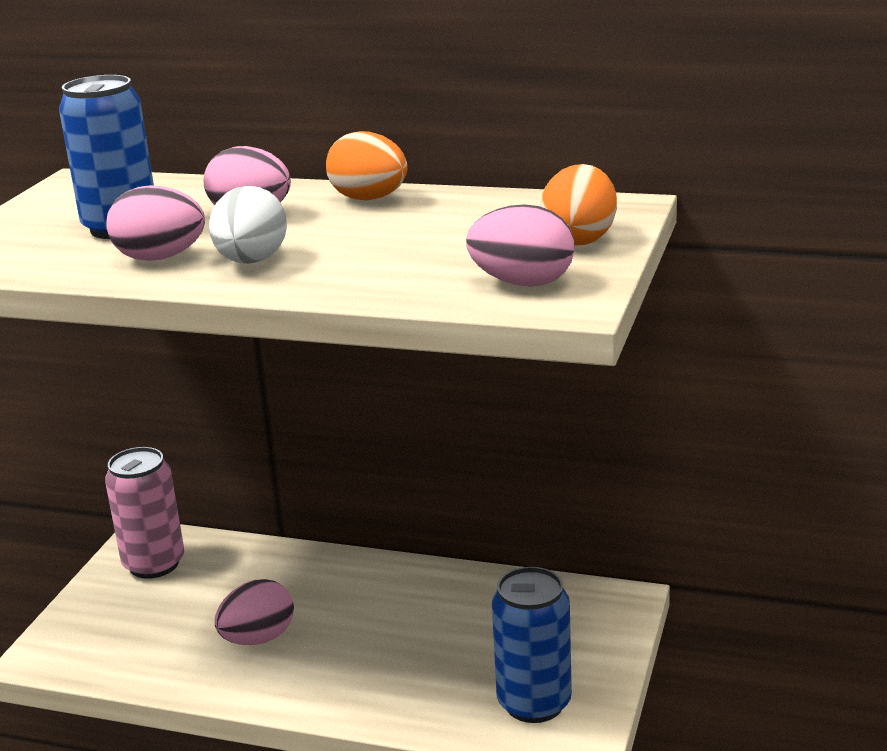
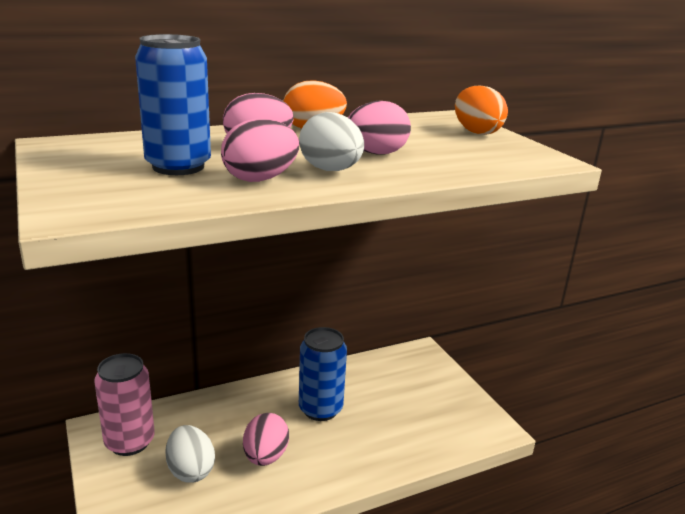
camera: 45 degrees left, 0 degrees up
pink egg [466,204,574,287] -> pink egg moved to [348,101,411,155]
blue can [492,567,572,723] -> blue can moved to [299,327,347,421]
none -> white egg [165,425,215,483]

